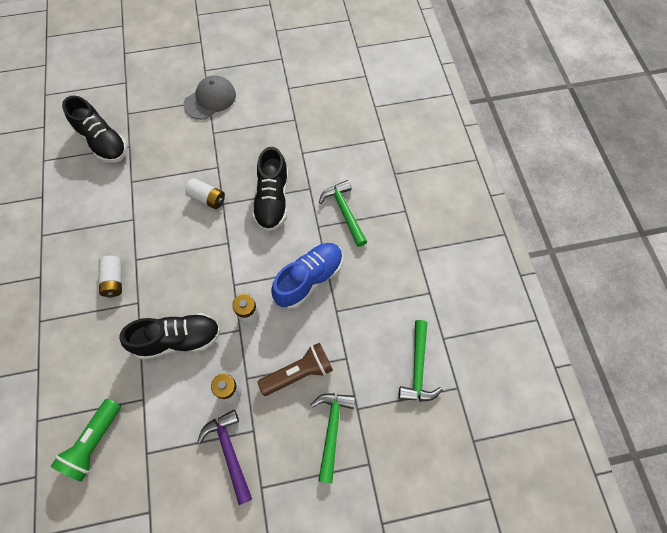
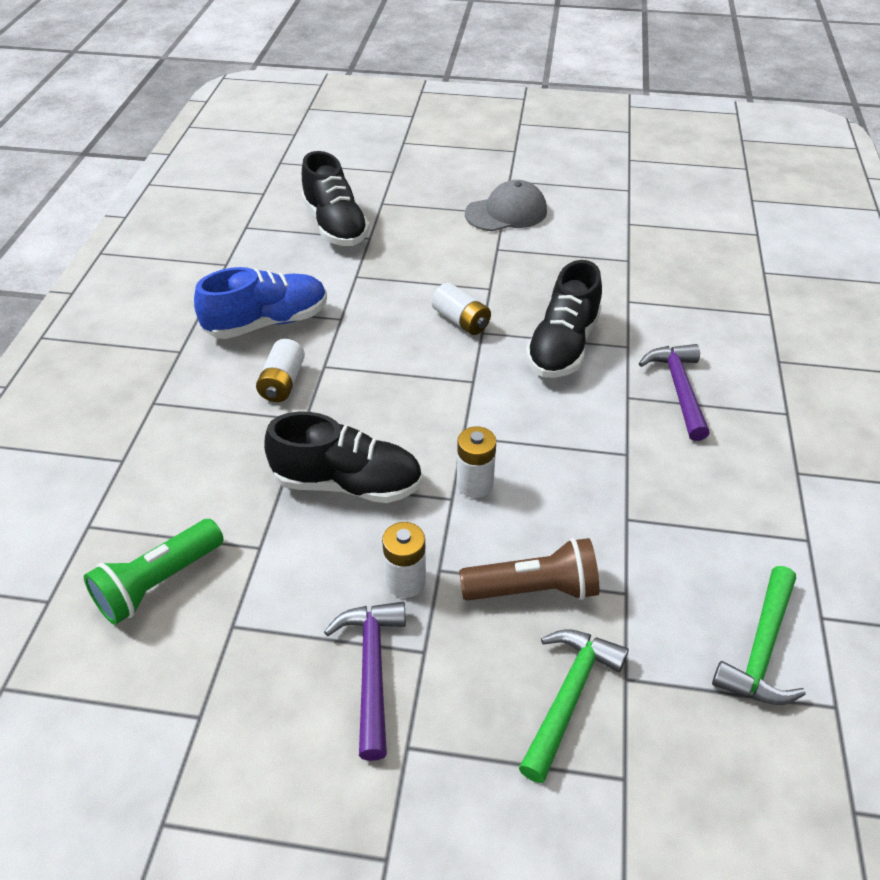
camera: 20 degrees right, 20 degrees down
blue shoe [271,243,343,309] -> blue shoe moved to [194,267,327,339]
green hammer [319,180,367,247] -> purple hammer [639,344,710,441]

